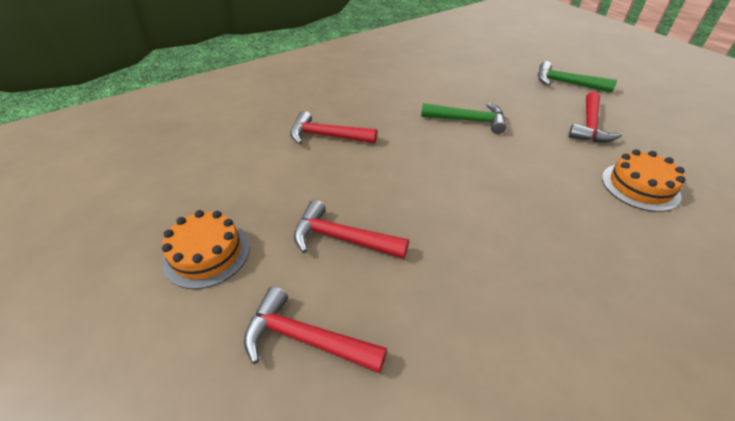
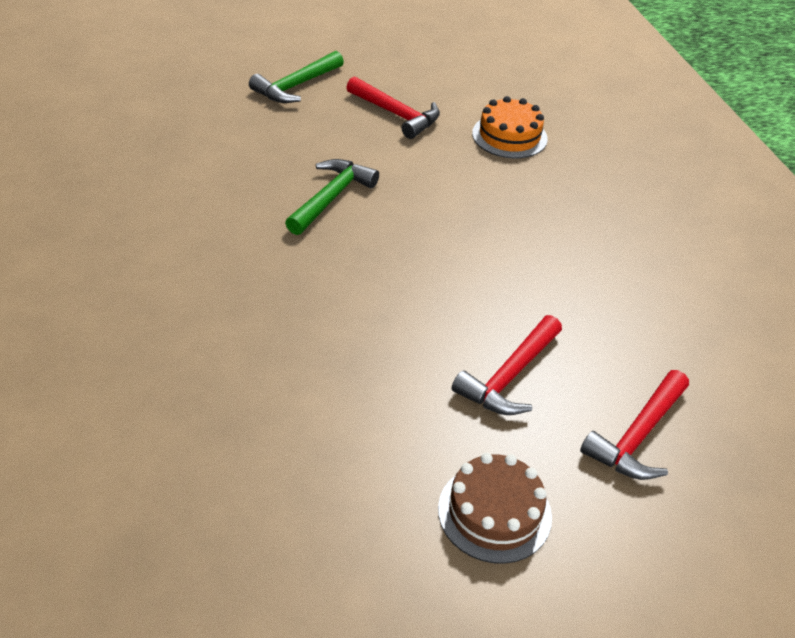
camera: 75 degrees left, 0 degrees up
orange cake [162,210,250,289] -> brown cake [438,453,552,564]
red hammer [290,111,377,144] -> none

